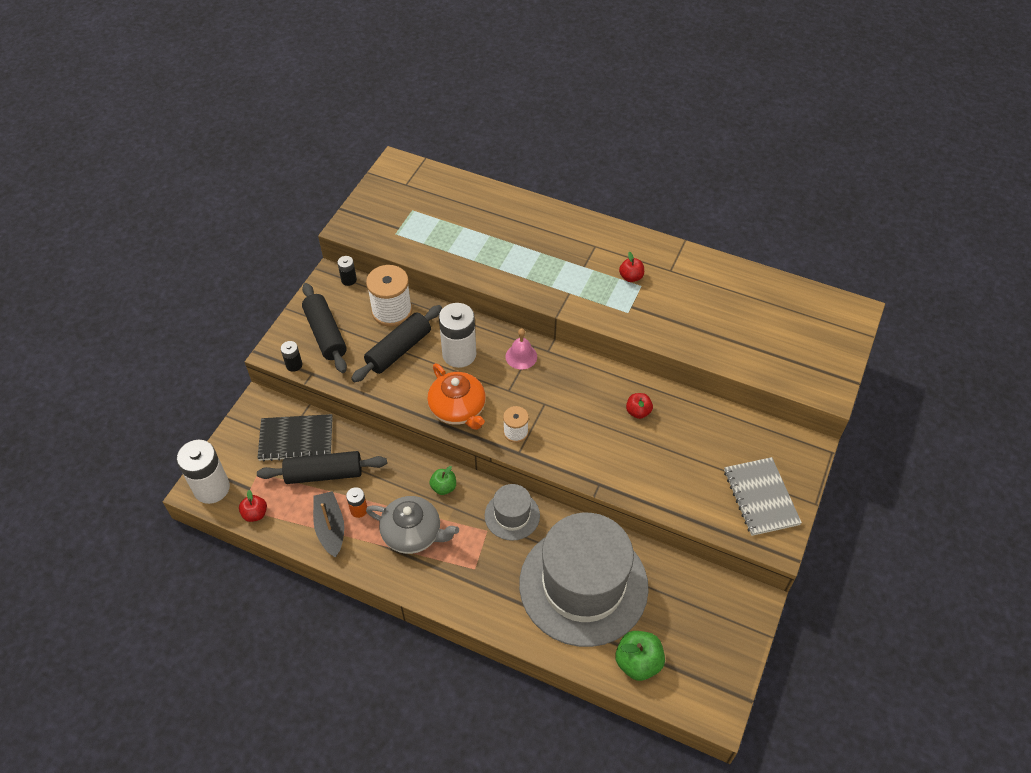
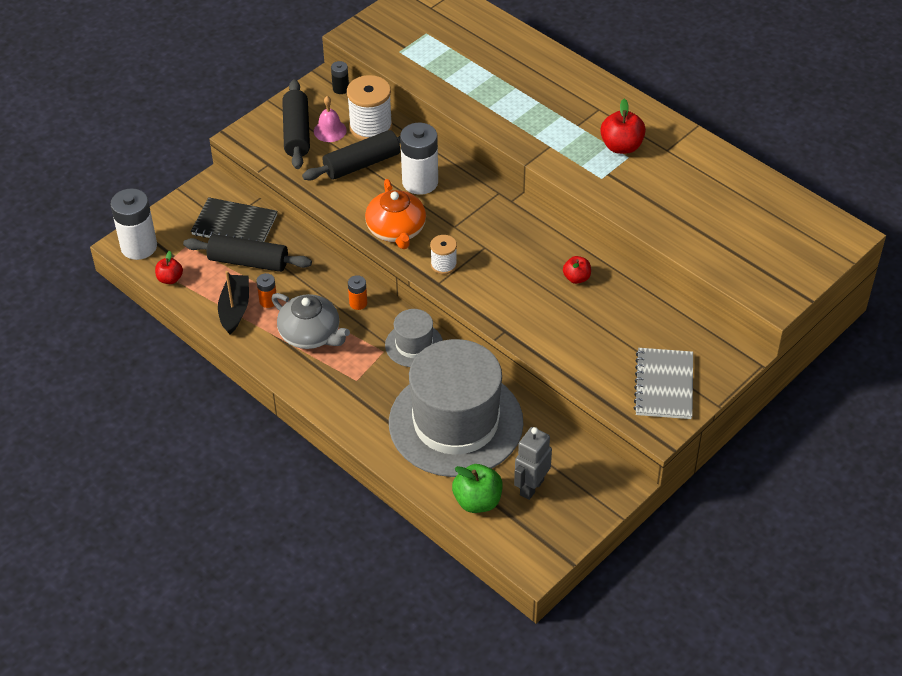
camera: 20 degrees right, 5 degrees down
black battery [281,341,302,372] -> none
green apple [430,466,456,495] -> orange battery [348,275,367,310]
pink bell [505,329,537,370] -> pink bell moved to [314,96,347,142]
red apple [619,252,644,282] -> red apple [600,99,646,154], size x1.63
none -> grey robot [514,427,552,500]

